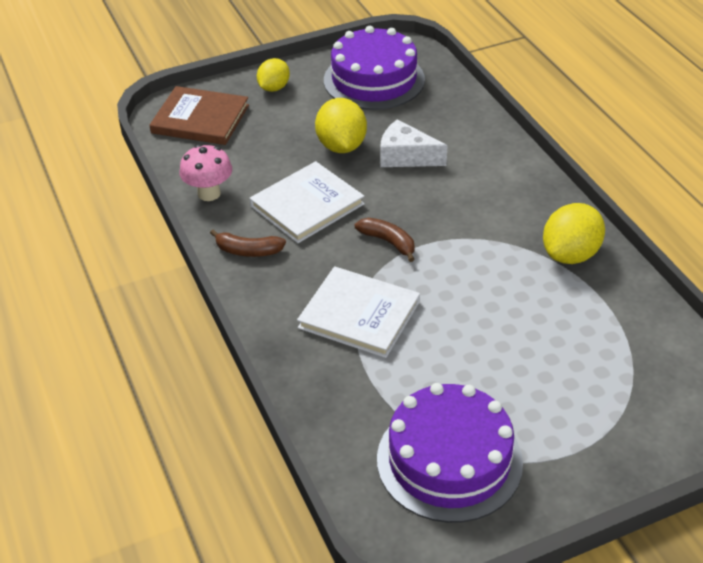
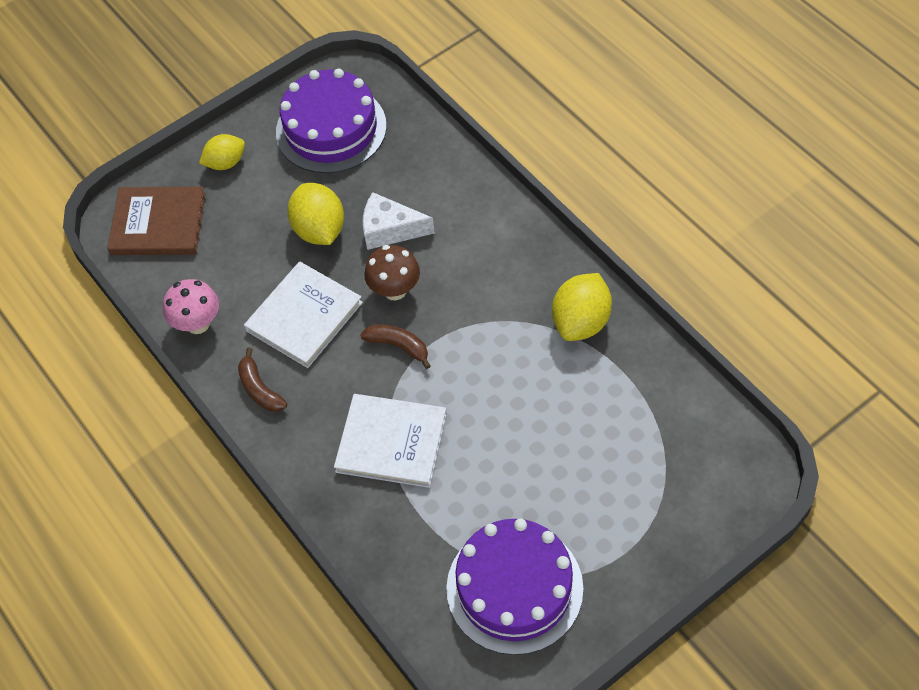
camera: 10 degrees left, 15 degrees up
brown banana [210,230,286,257] -> brown banana turned 60 degrees clockwise [238,348,287,412]
yellow lemon [257,58,290,92] -> yellow lemon turned 45 degrees clockwise [199,134,245,170]
none -> brown mushroom [364,245,420,300]

